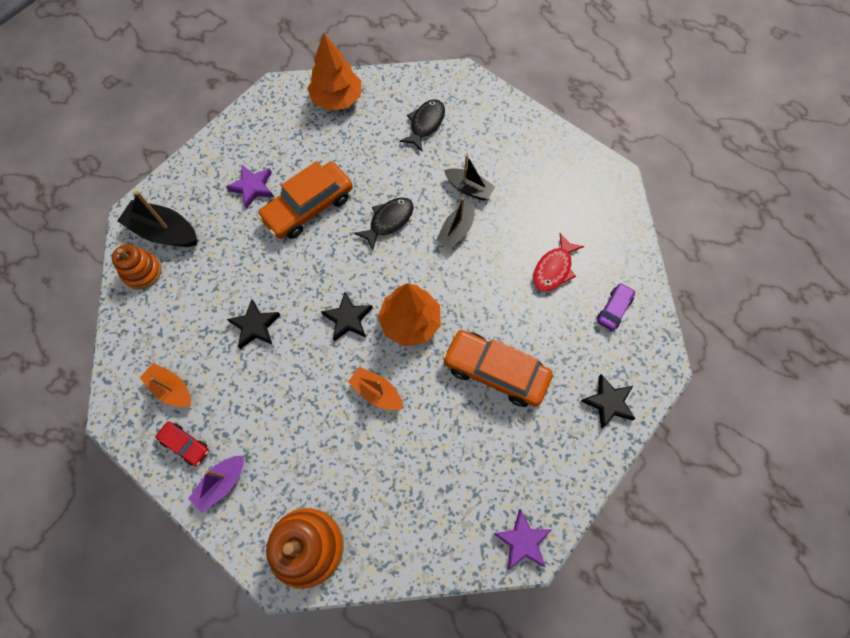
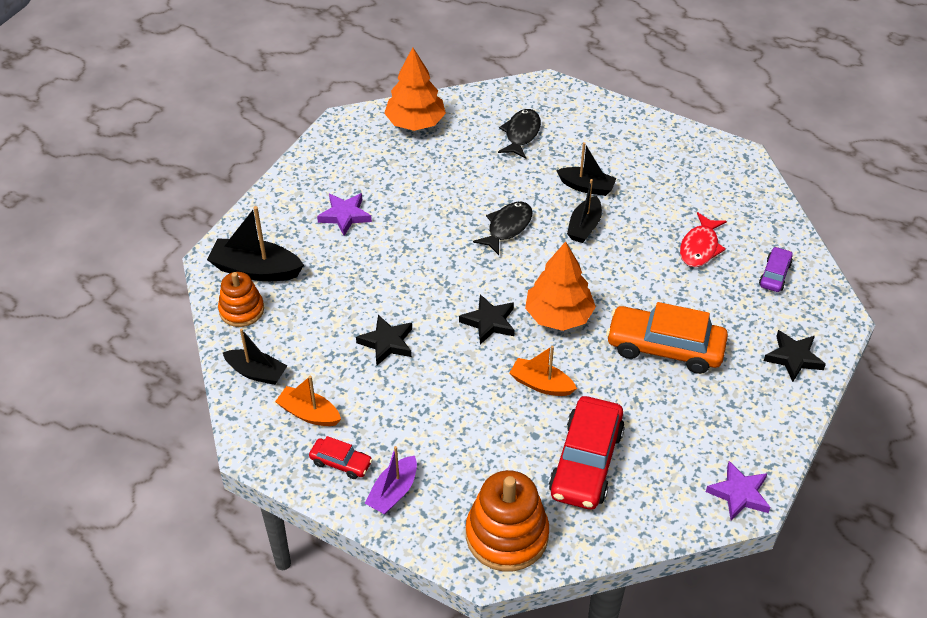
camera: 10 degrees left, 20 degrees down
orange car [257,161,353,239] -> none
none -> black boat [223,328,287,385]
none -> red car [549,396,625,510]

